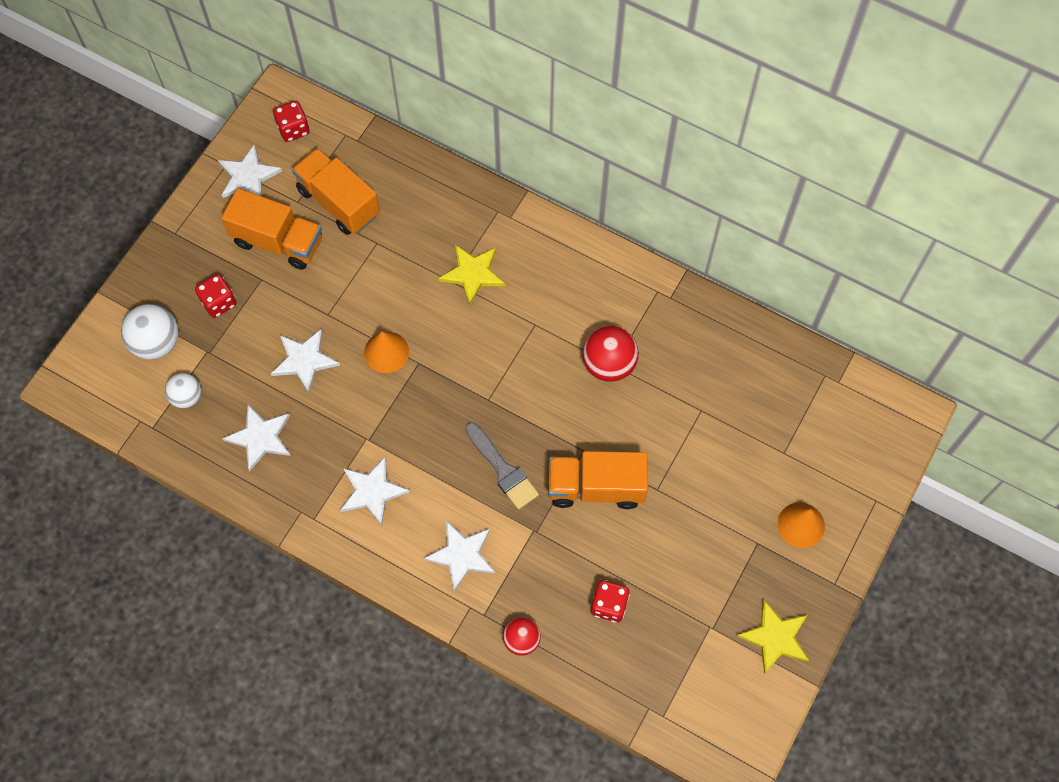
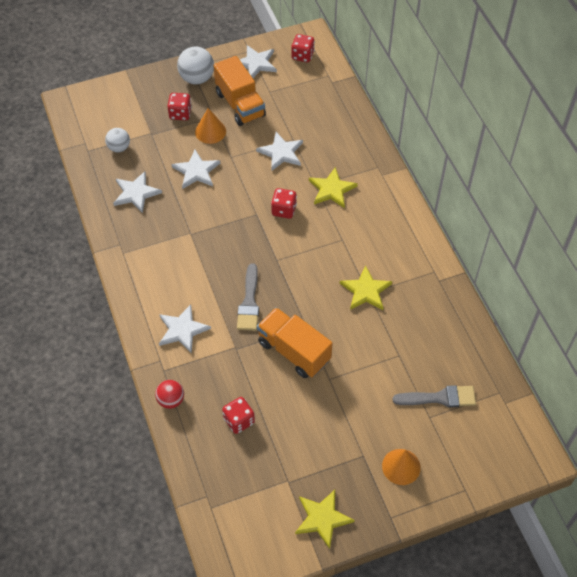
camera: 40 degrees right, 10 degrees down
white ball [121,304,179,360] -> white ball moved to [177,47,214,84]
orange truck [292,148,380,235] -> none
white star [340,456,410,525] -> white star moved to [256,132,303,171]
orange cone [364,331,409,373] -> orange cone moved to [195,108,226,144]
red ball [583,326,639,382] -> yellow star [340,265,392,310]
none -> red dice [271,188,297,219]
none -> grey brush [393,385,476,408]

